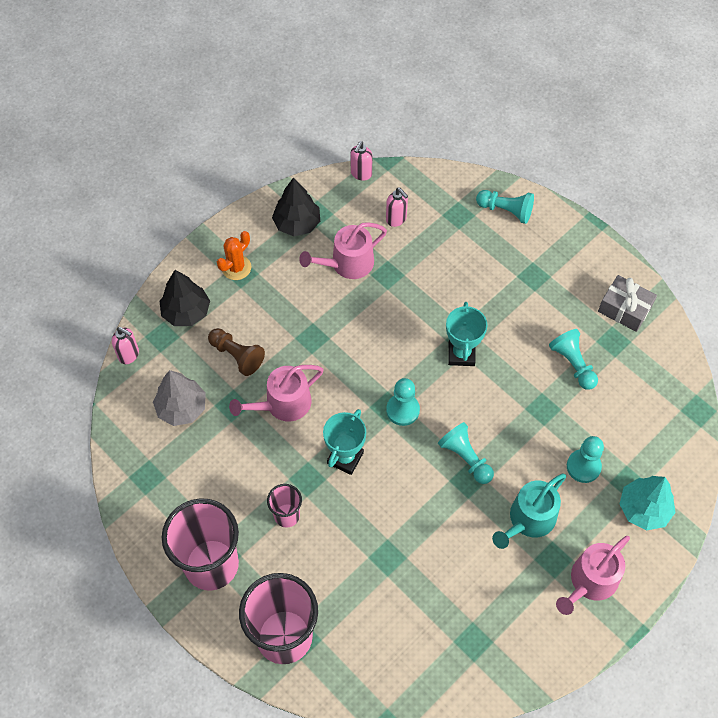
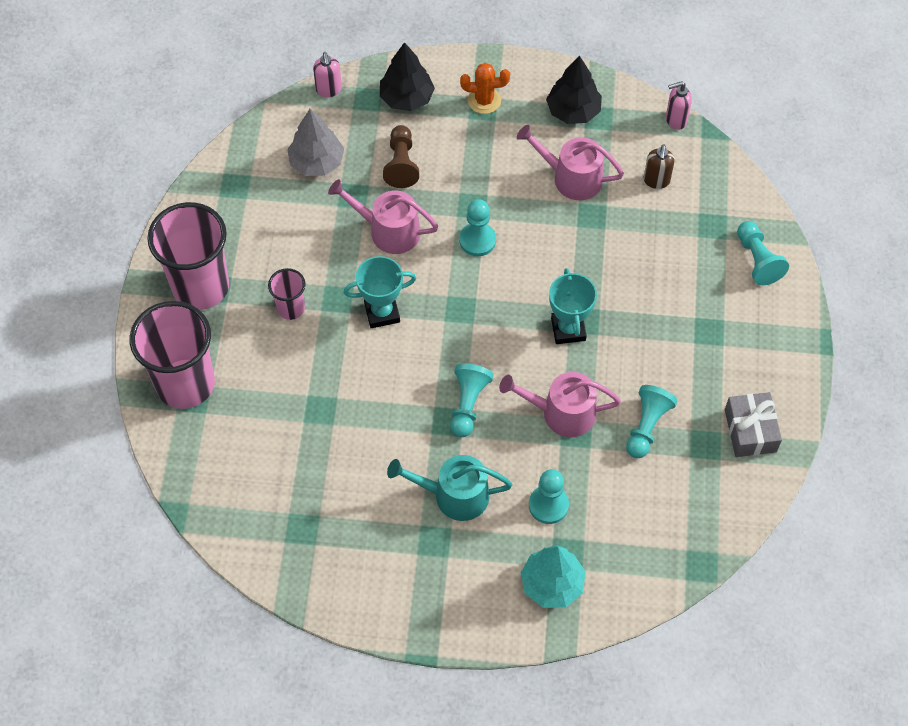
camera: 50 degrees right, 0 degrees up
pink soap dispenser [386,188,408,227] -> brown soap dispenser [644,144,675,189]
turquoise pawn [386,378,420,426] -> turquoise pawn moved to [459,199,496,256]
turquoise trophy [446,302,487,366] -> turquoise trophy turned 60 degrees counterclockwise [549,268,597,344]
pink watering can [556,536,630,615] -> pink watering can moved to [499,372,621,437]

